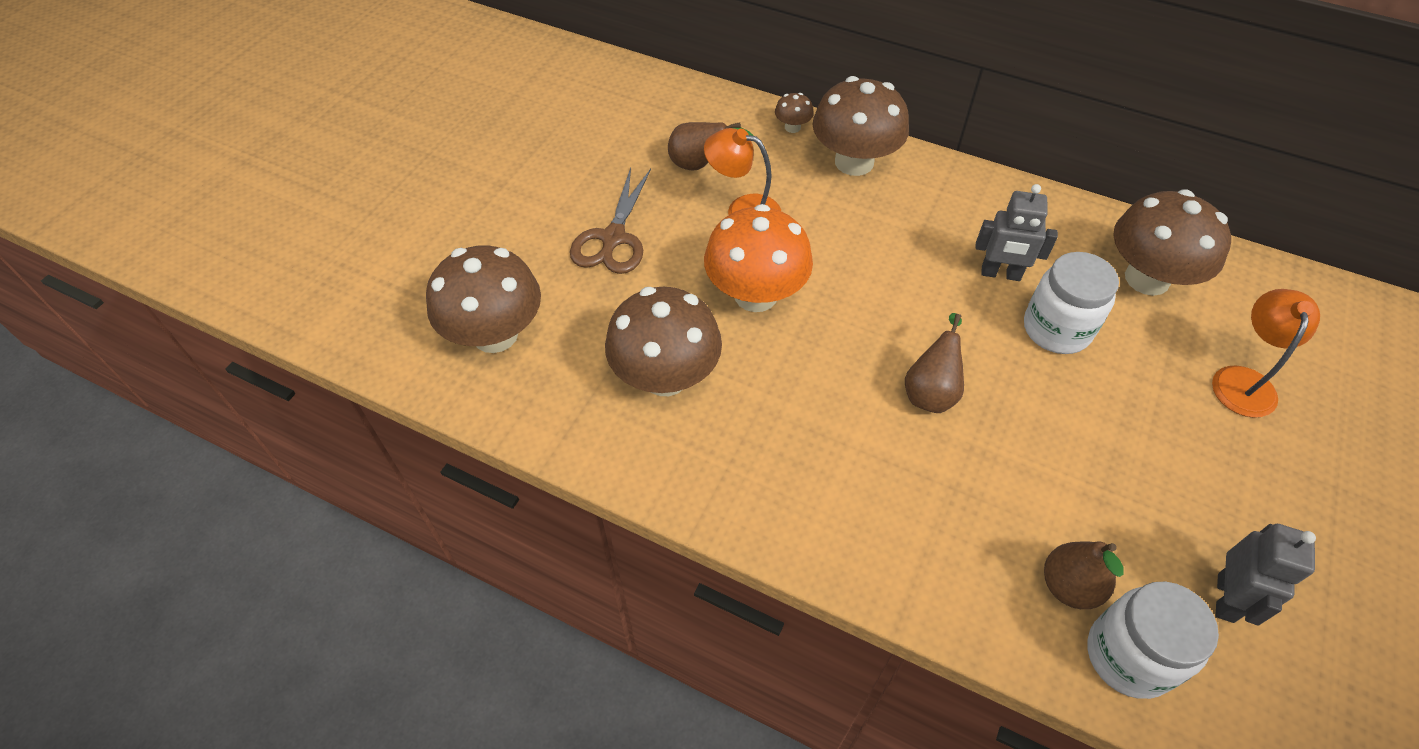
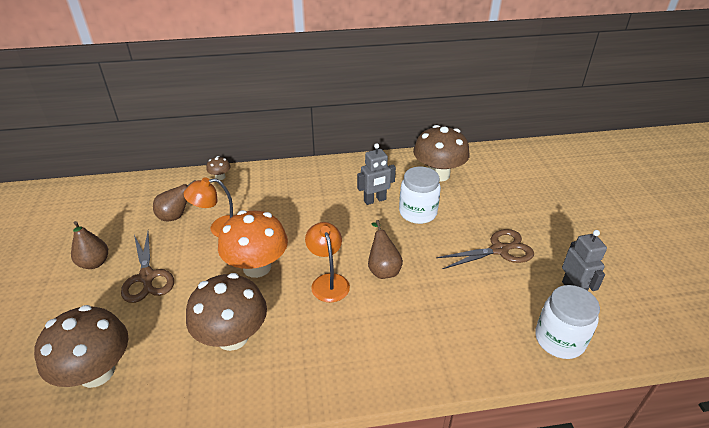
camera: 35 degrees left, 15 degrees down
brown mushroom [813,76,909,176] -> none
brown pear [1044,541,1124,609] -> brown pear moved to [71,221,108,269]
orange lamp [1212,289,1320,418] -> orange lamp moved to [305,222,350,302]
none -> brown scissors [436,229,534,269]

